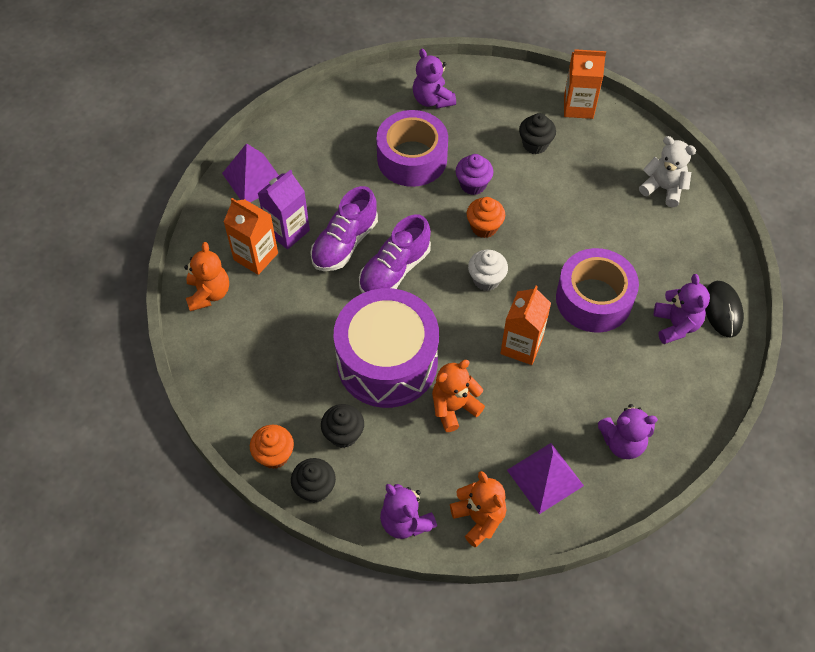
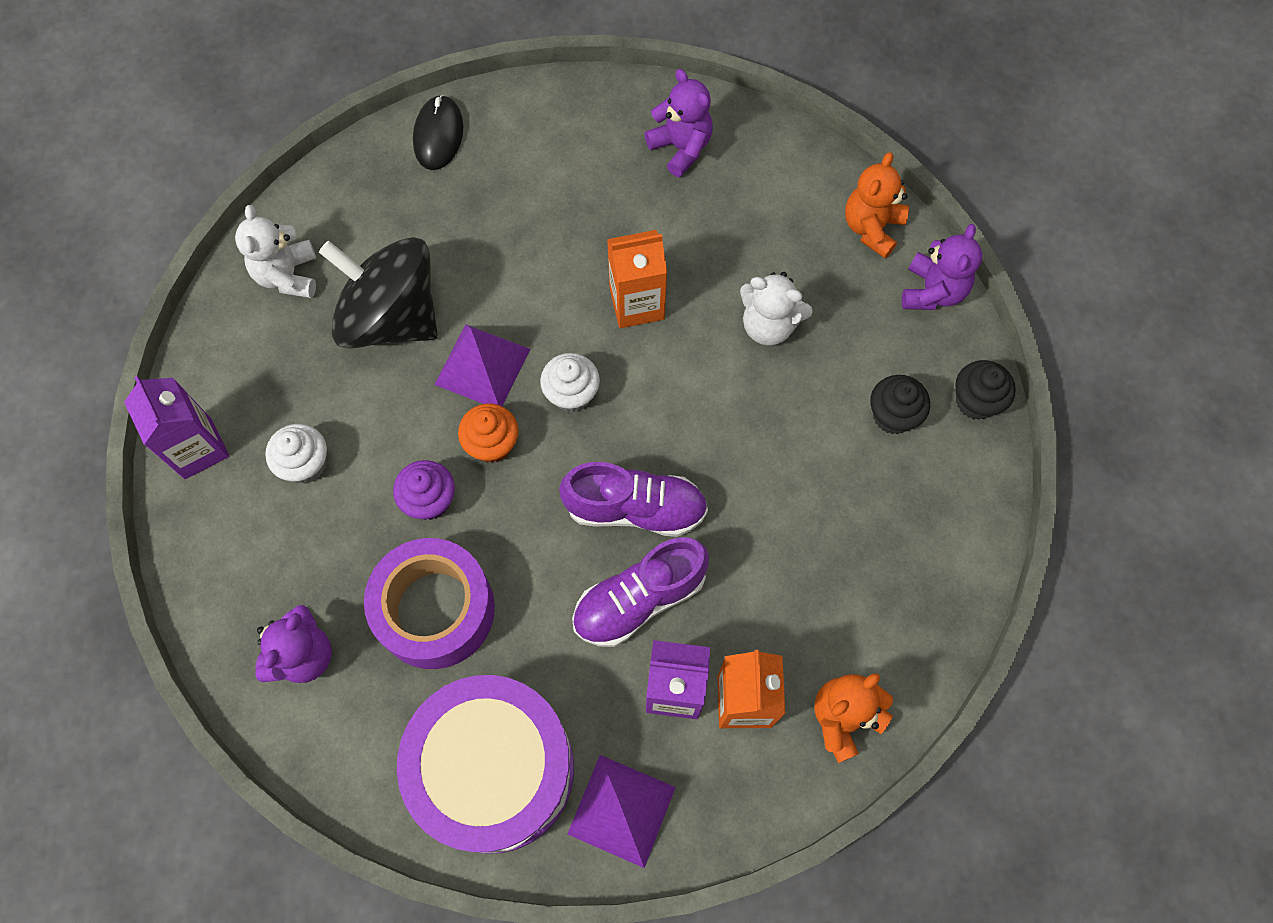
camera: 125 degrees left, 10 degrees up
orange cupcake [250,425,294,469] -> none
purple shoe [310,186,378,271] -> purple shoe turned 150 degrees clockwise [572,537,709,647]
purple drum [334,288,439,408] -> purple drum moved to [397,675,574,854]
orange teddy bear [432,360,485,432] -> white teddy bear [740,272,813,346]
purple pyramid [507,443,584,514] -> purple pyramid moved to [434,324,530,406]
black cupcake [519,113,556,154] -> white cupcake [265,424,327,483]
purple tape [556,248,639,333] -> none
orange carton [564,49,606,119] -> purple carton [124,376,229,479]
purple teddy bear [654,274,710,344] -> none
black mouse [705,281,744,338] -> black mouse turned 45 degrees counterclockwise [413,95,463,170]
none -> black spinning top [319,237,438,349]

